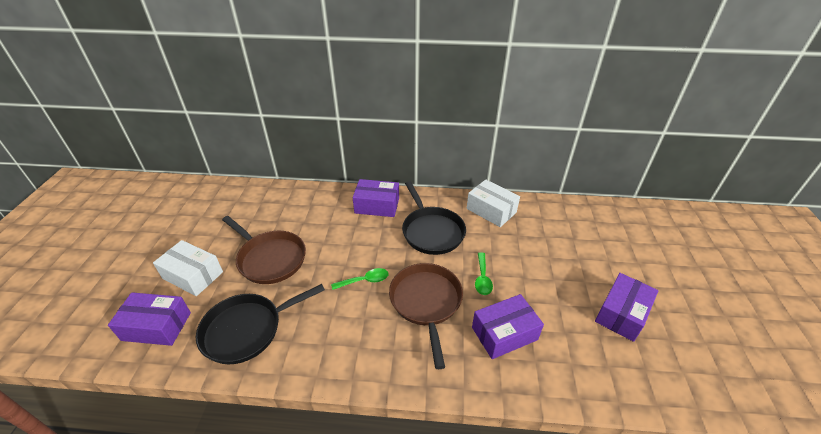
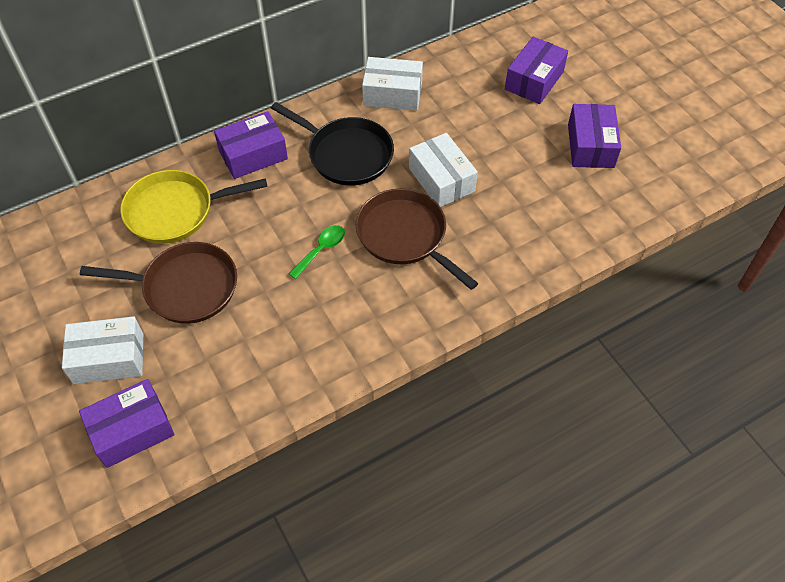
camera: 35 degrees left, 15 degrees up
black pan [196,284,325,364] -> none
purple box [472,294,544,359] -> purple box moved to [505,37,568,104]
green spoon [475,252,493,295] -> white box [409,133,478,207]
none -> yellow pan [120,170,268,244]

